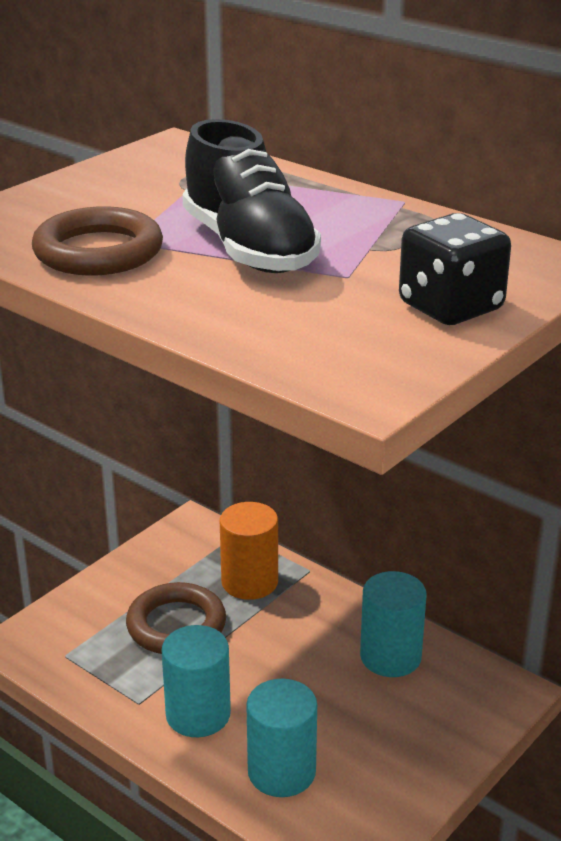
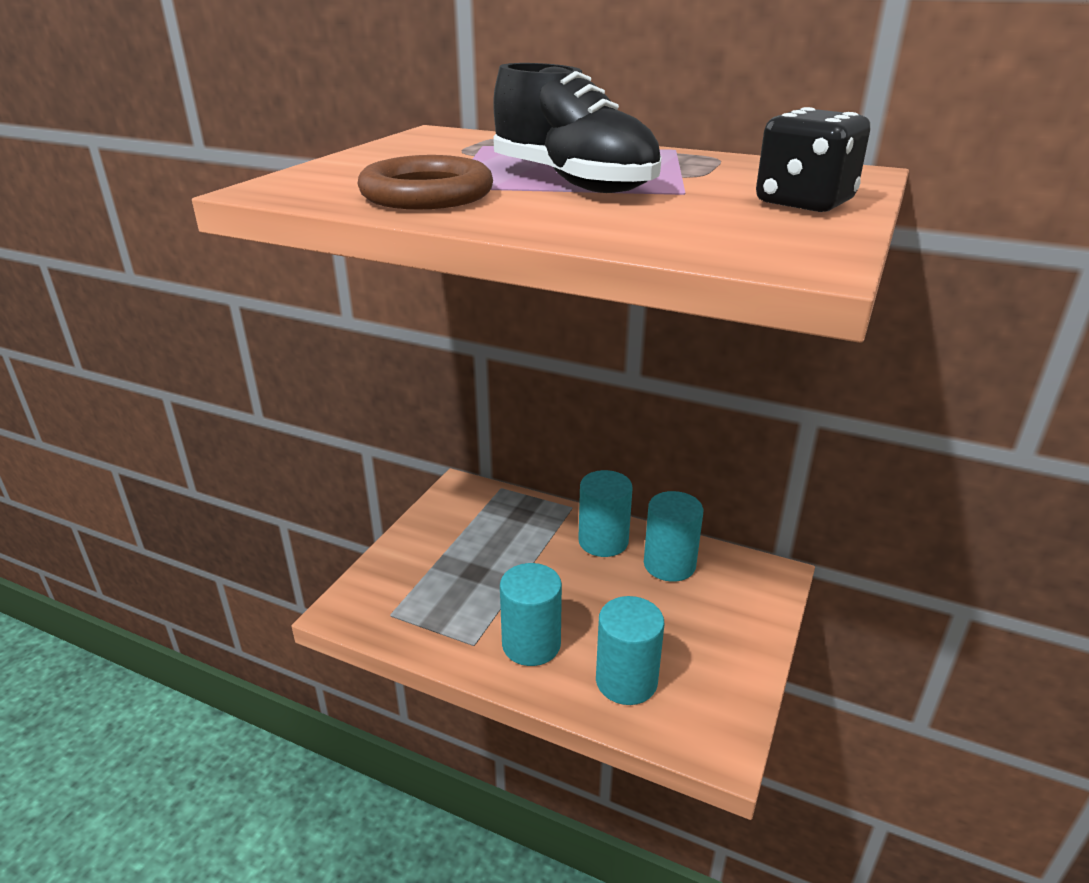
camera: 15 degrees left, 0 degrees up
brown ring [126,582,226,654] -> none
orange cylinder [220,502,278,600] -> none
none -> turquoise cylinder [578,470,633,557]

